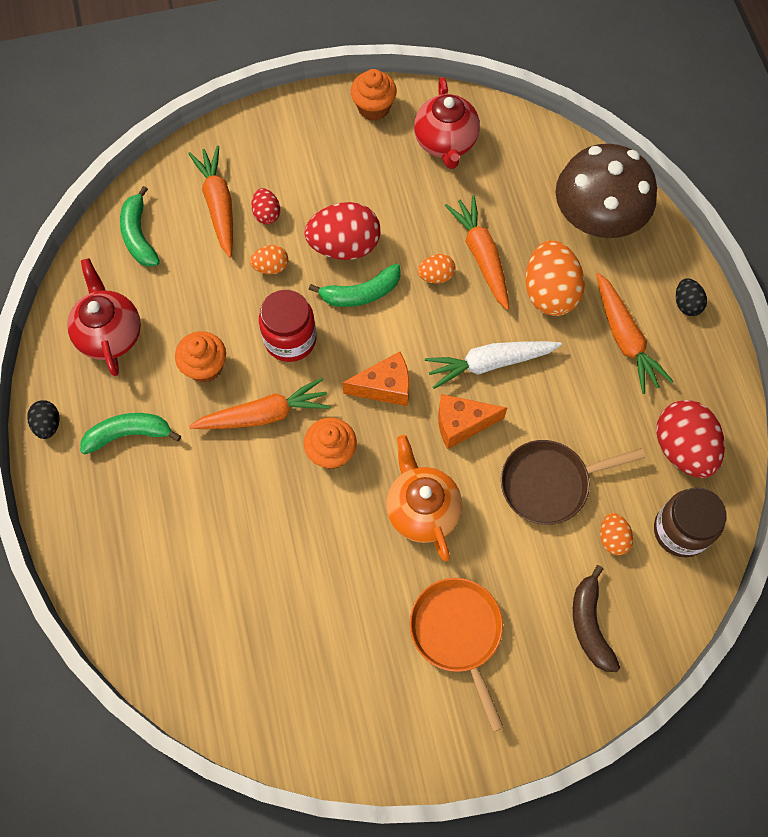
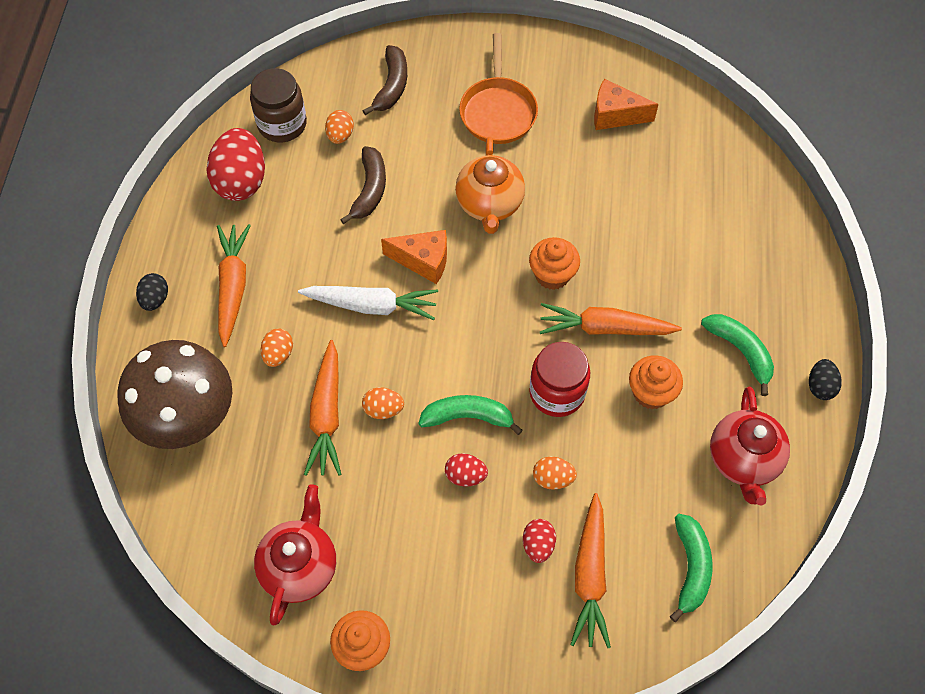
camera: 160 degrees left, 5 degrees down
green banana [80,413,181,455] -> green banana turned 135 degrees counterclockwise [701,314,774,396]
red egg [304,202,381,260] -> red egg [445,453,488,487], size x0.51
orange cheese [342,352,409,406] -> orange cheese moved to [594,79,659,130]
brown pan [501,440,645,525] -> brown banana [340,146,386,224]
orange egg [525,240,585,316] -> orange egg [261,328,293,367], size x0.51

